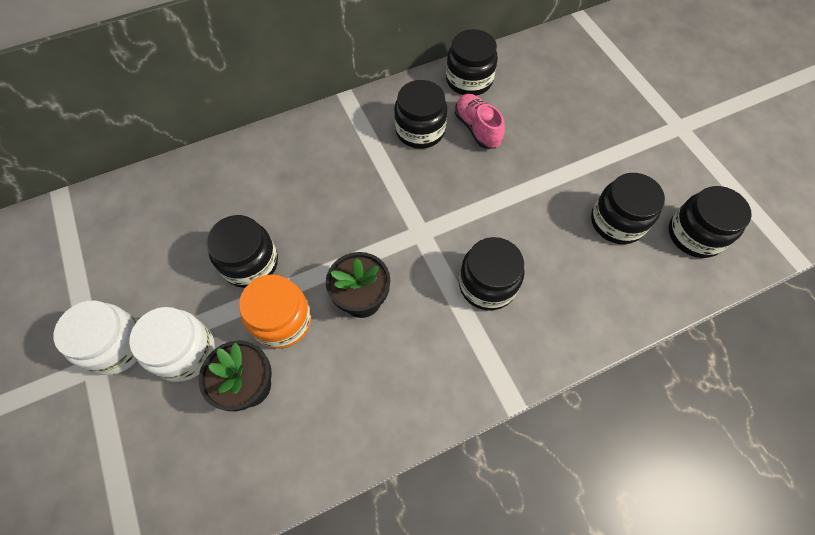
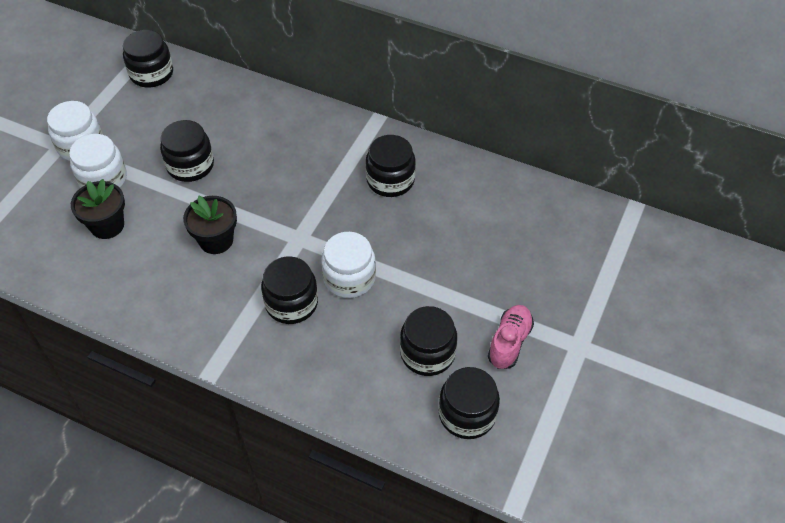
camera: 50 degrees right, 10 degrees down
orange jar [239,274,312,349] -> none
black jar [446,29,498,95] -> black jar moved to [123,30,173,87]
pink shoe [455,94,505,149] -> pink shoe moved to [488,305,534,369]
none -> white jar [321,232,376,298]

